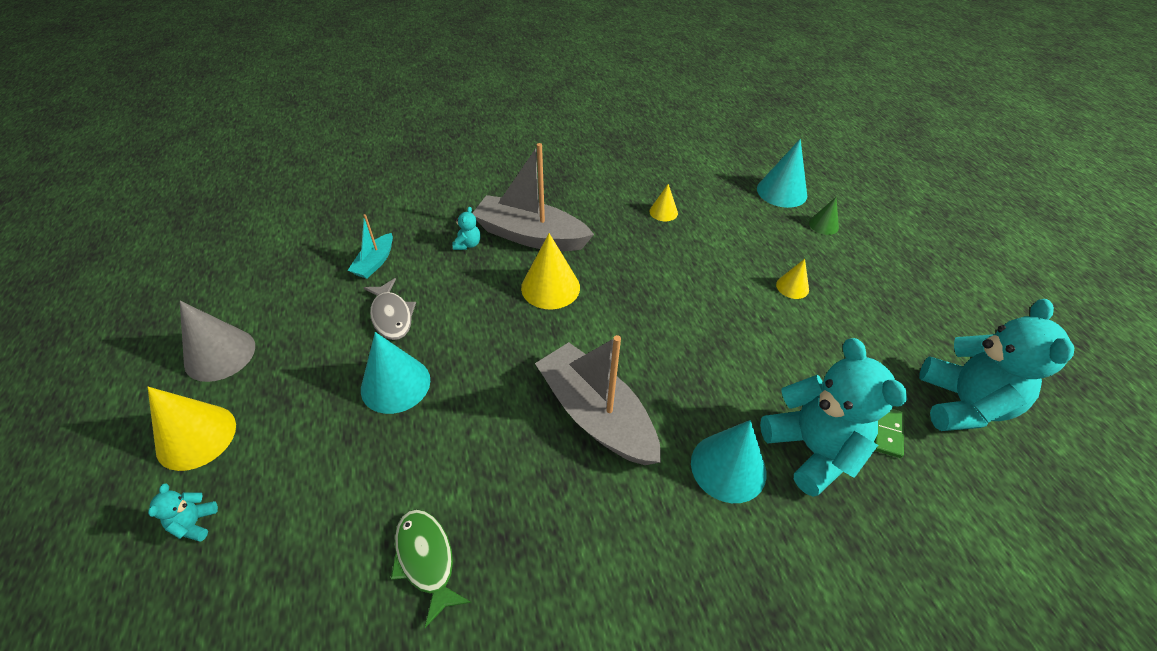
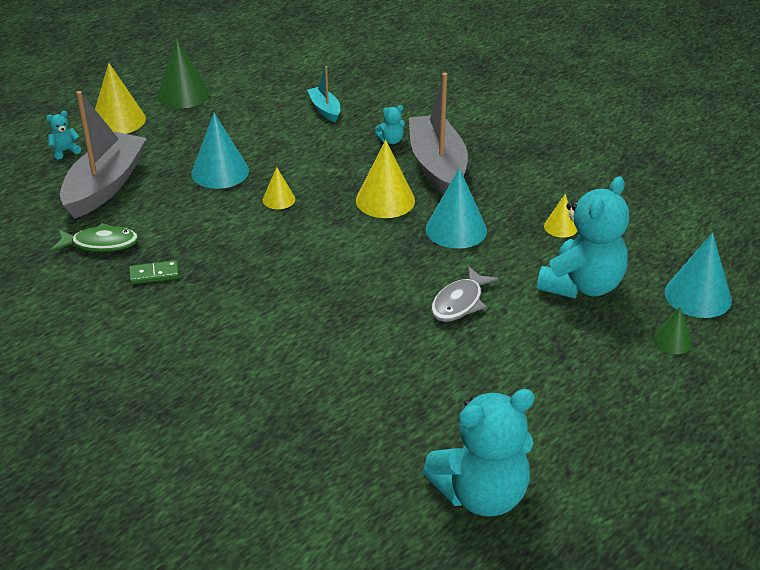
camera: 60 degrees right, 10 degrees down
grey cone [180,301,255,382] -> green cone [157,38,210,109]
turquoise boat [348,214,393,279] -> turquoise boat turned 75 degrees clockwise [307,66,340,122]
grey fish [363,278,416,340] -> grey fish moved to [431,266,499,322]
green fish [391,509,471,628] -> green fish turned 60 degrees clockwise [51,223,139,252]
grey boat [535,335,661,465] -> grey boat moved to [60,91,147,218]
turquoise cone [691,420,766,503] -> turquoise cone moved to [426,168,487,249]
turquoise teddy bear [760,338,907,497] -> turquoise teddy bear moved to [537,176,629,298]
yellow cone [776,259,809,299] -> yellow cone moved to [263,167,295,209]
green domino [874,409,904,458] -> green domino moved to [129,260,179,284]

